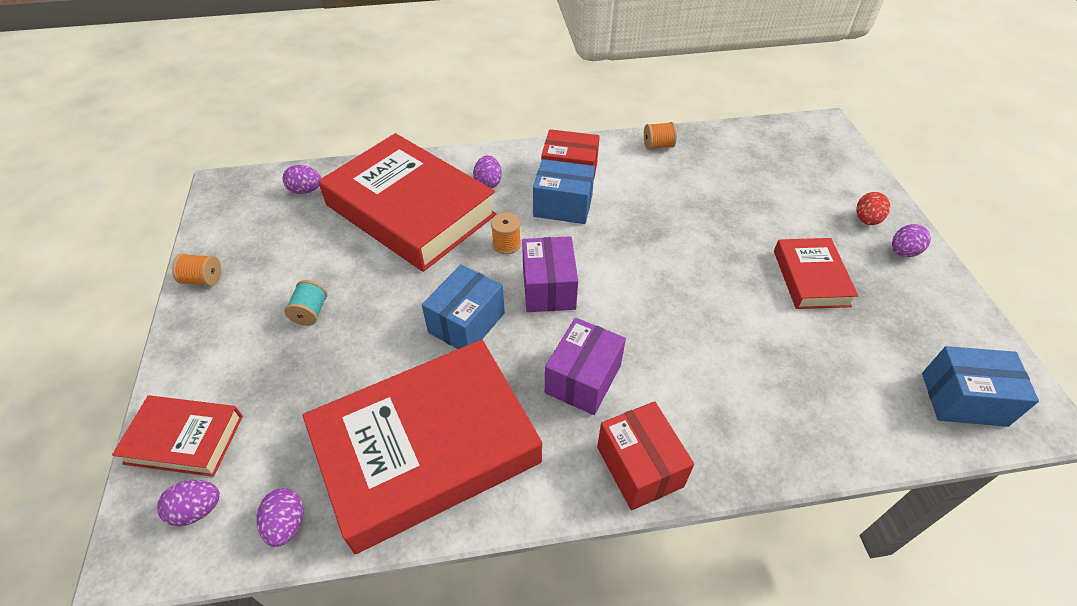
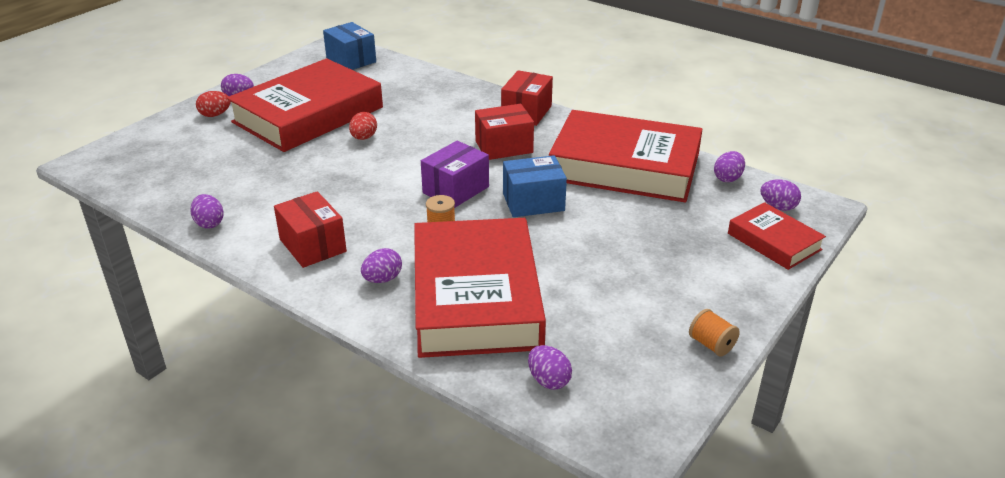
camera: 135 degrees left, 15 degrees down
turquoise spool [284,280,327,326] -> none
blue box [533,159,595,224] -> none
purple box [545,318,626,415] -> red box [475,104,534,160]
orange spool [644,122,677,150] -> purple egg [190,194,224,229]
red book [774,238,858,309] -> red book [227,58,383,152], size x2.02
none -> red egg [349,112,377,140]

